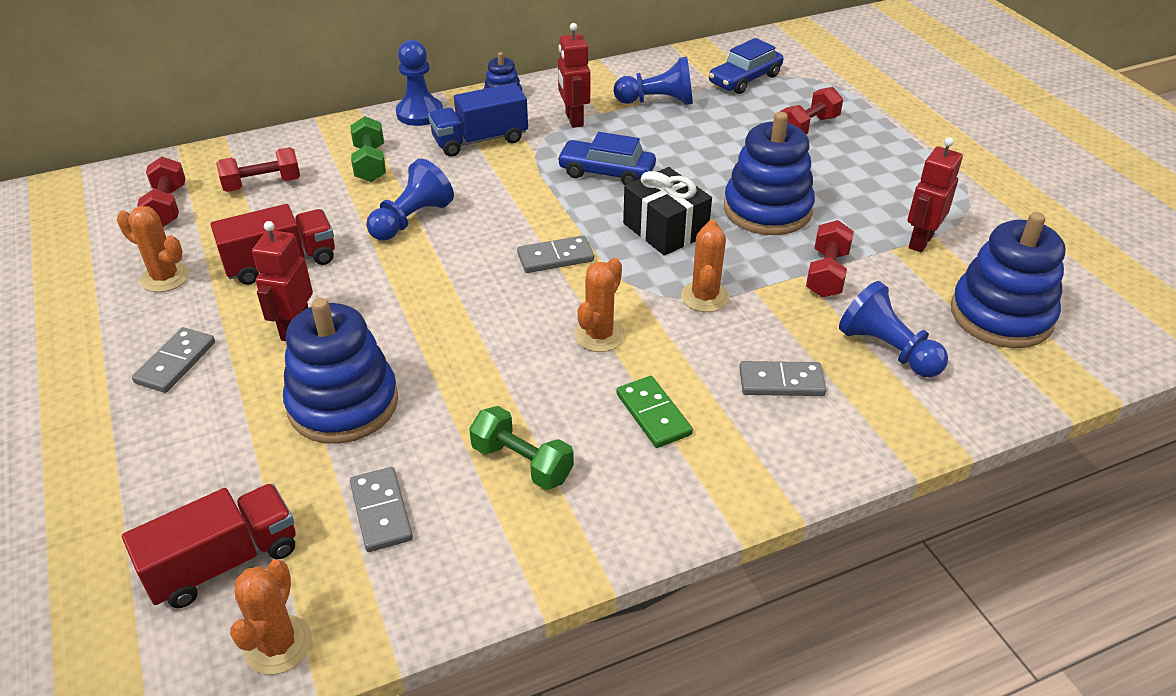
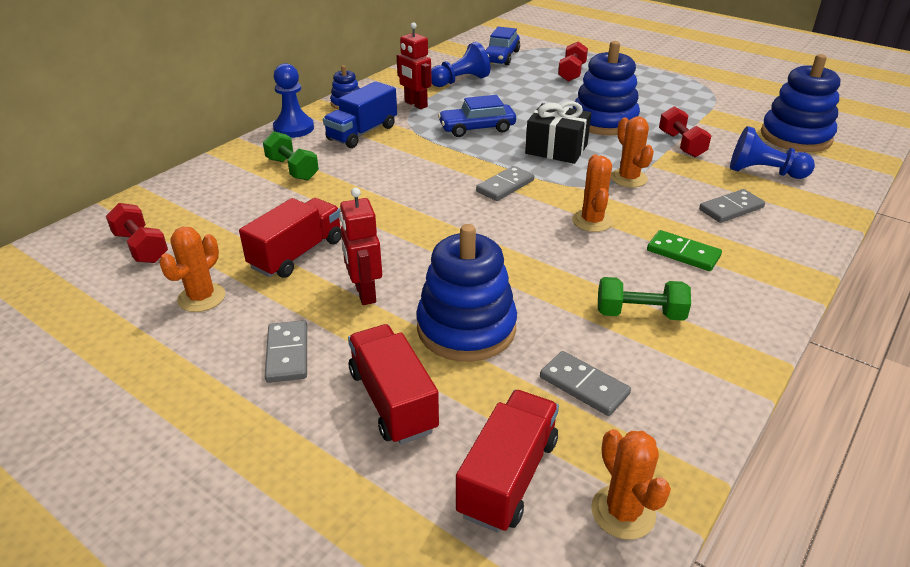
camera: 30 degrees left, 5 degrees down
orange cactus [117,206,189,292] -> orange cactus turned 60 degrees counterclockwise [159,227,225,312]
red dumbbell [216,147,300,192] -> none
blue pawn [366,159,454,240] -> none
red robot [908,137,963,252] -> none
none -> red truck [348,324,439,445]

